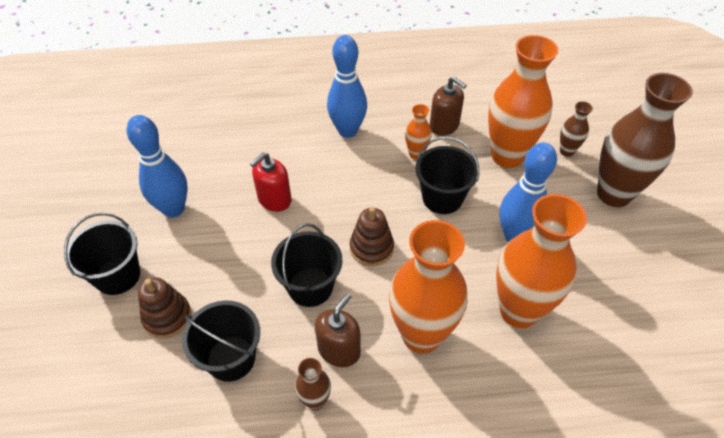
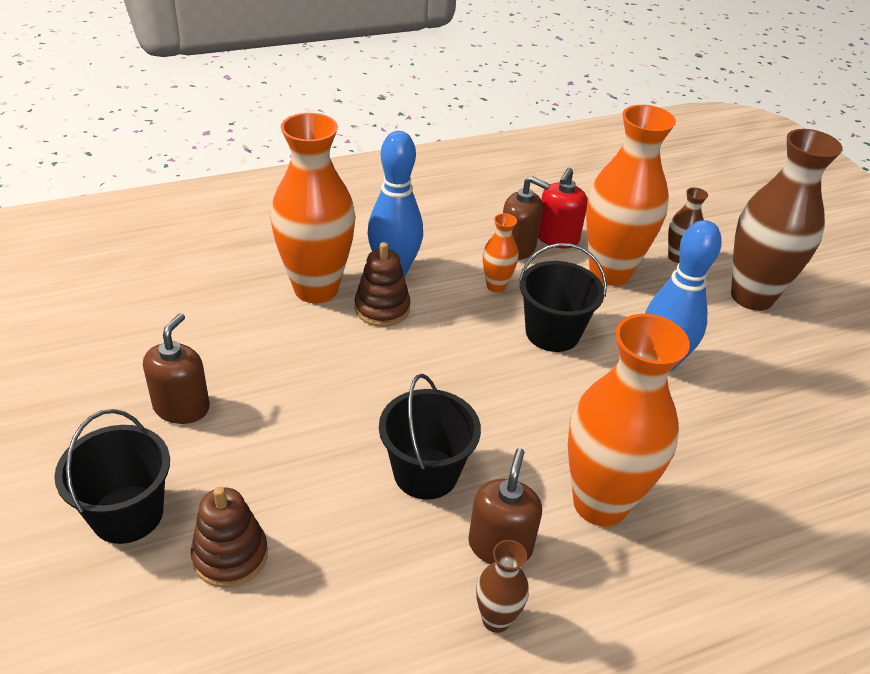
camera: 20 degrees left, 10 degrees down
blue bowling pin [127,115,188,218] -> brown soap dispenser [143,313,210,424]
black bucket [182,300,260,382] -> none
red soap dispenser [250,152,292,212] -> red soap dispenser moved to [538,168,588,249]
brown stacking toy [350,207,394,266] -> brown stacking toy moved to [355,242,410,327]
orange vase [496,194,587,328] -> orange vase moved to [270,113,356,303]

